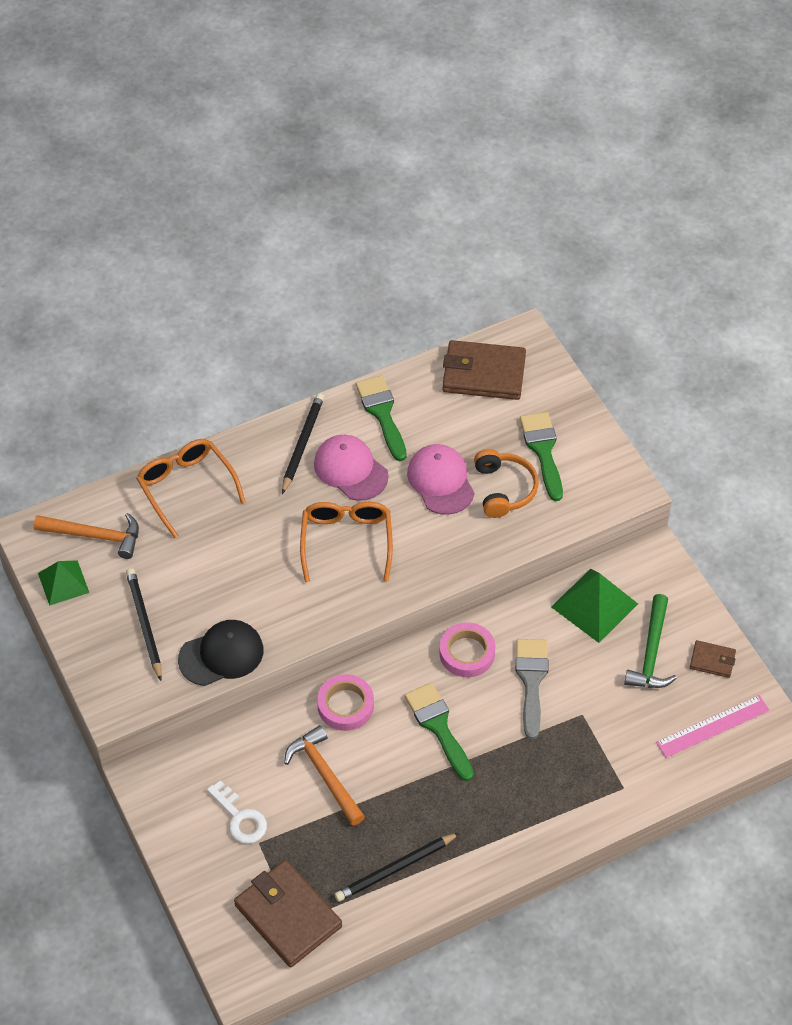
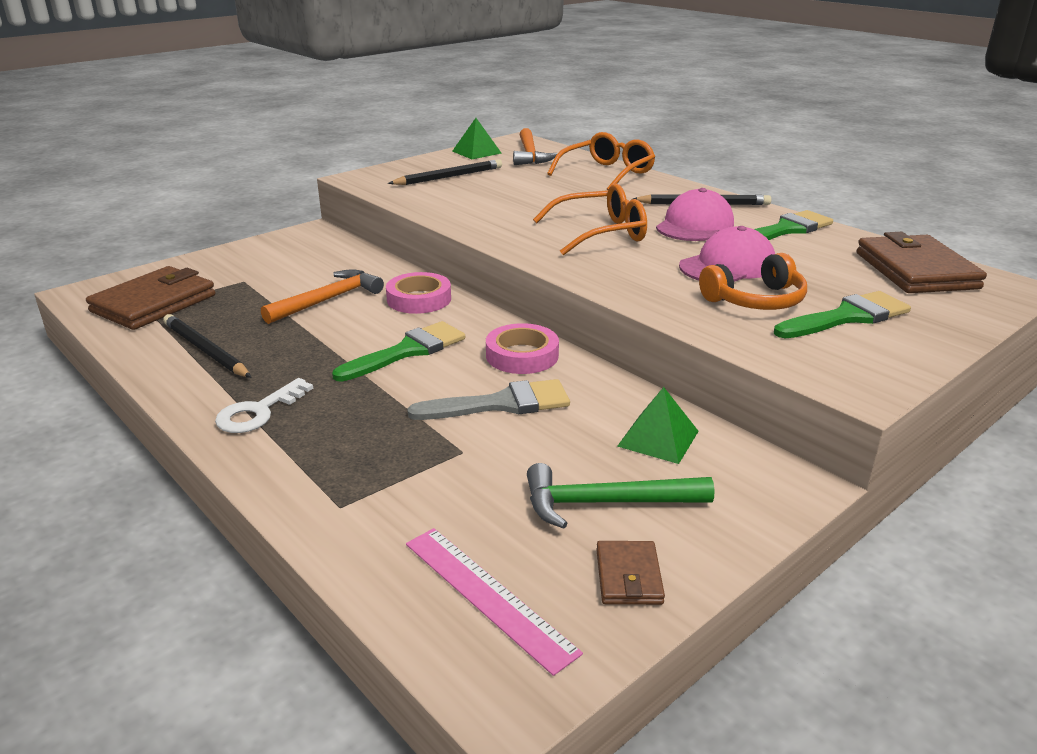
camera: 75 degrees right, 25 degrees down
black cap [178,620,263,686] -> none
white key [207,780,267,844] -> white key moved to [215,378,313,433]
green pyramid [551,569,638,643] -> green pyramid [617,387,699,464], size x0.65

